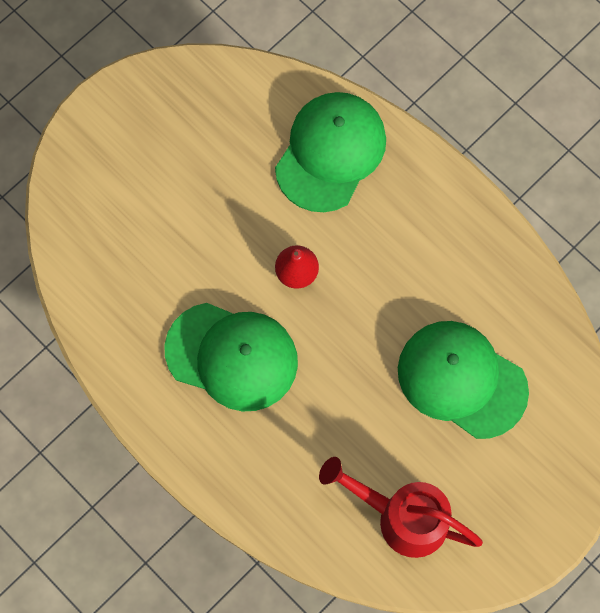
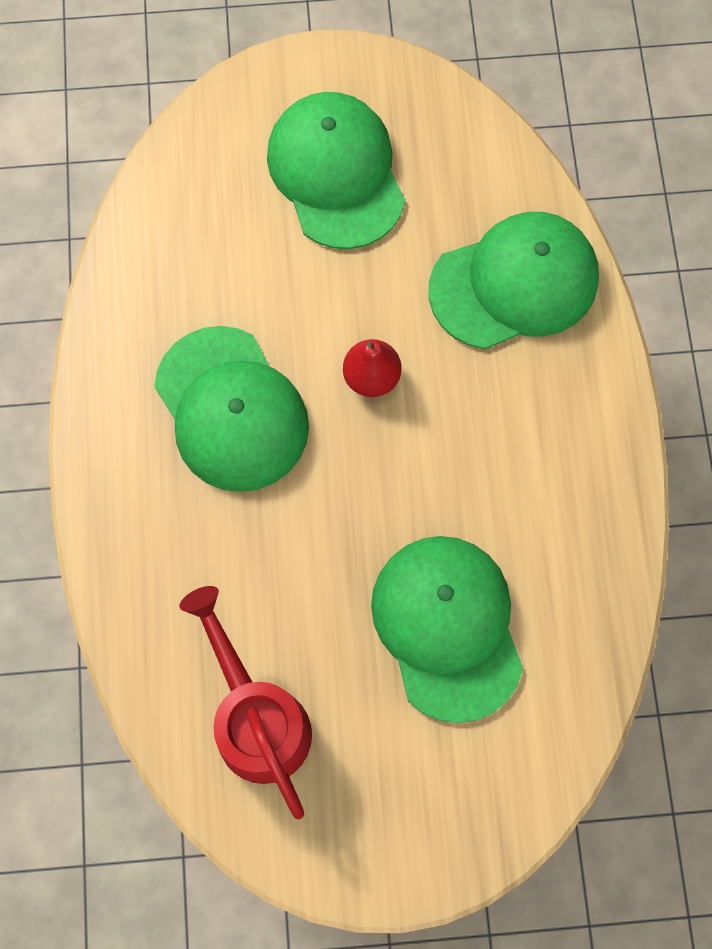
camera: 40 degrees right, 0 degrees up
none -> green cap [267,92,405,249]

